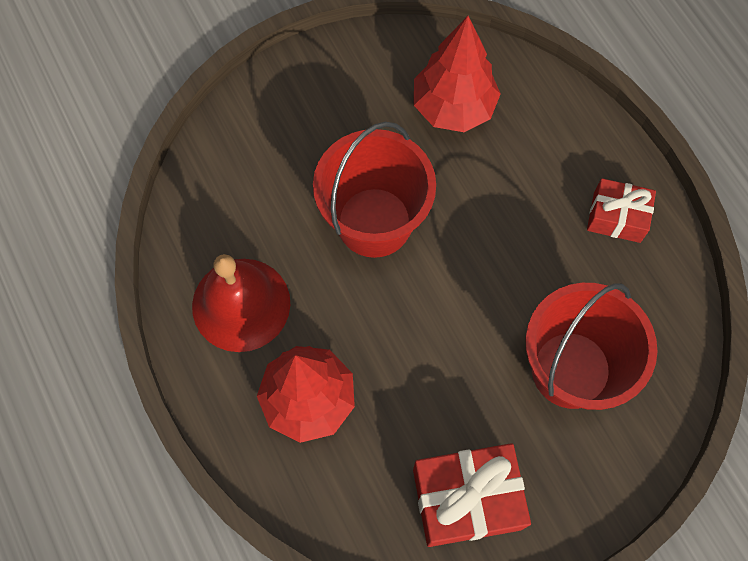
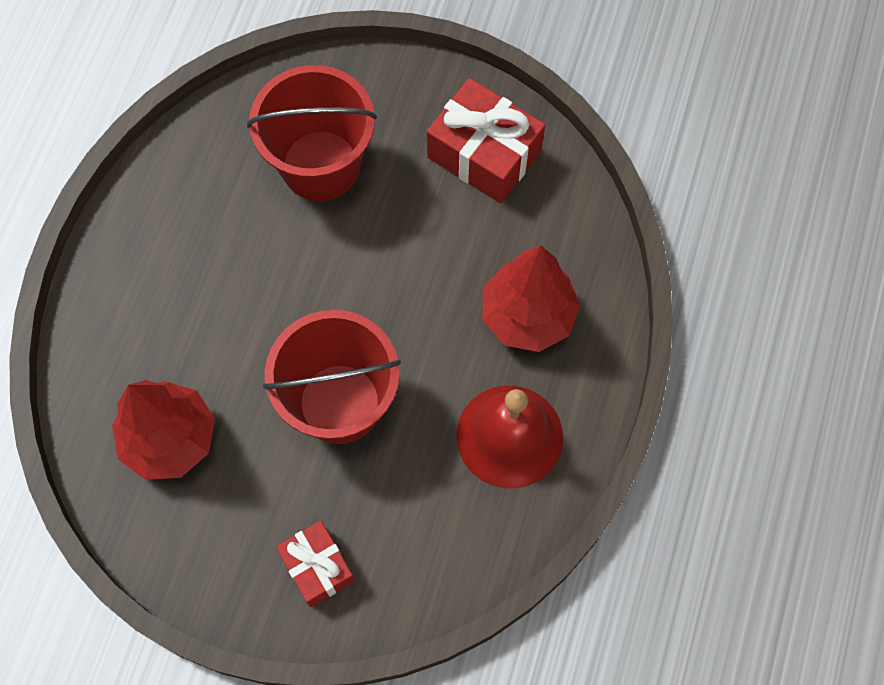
camera: 135 degrees left, 0 degrees up
red gift [587,178,656,243] -> red gift moved to [276,521,355,607]

